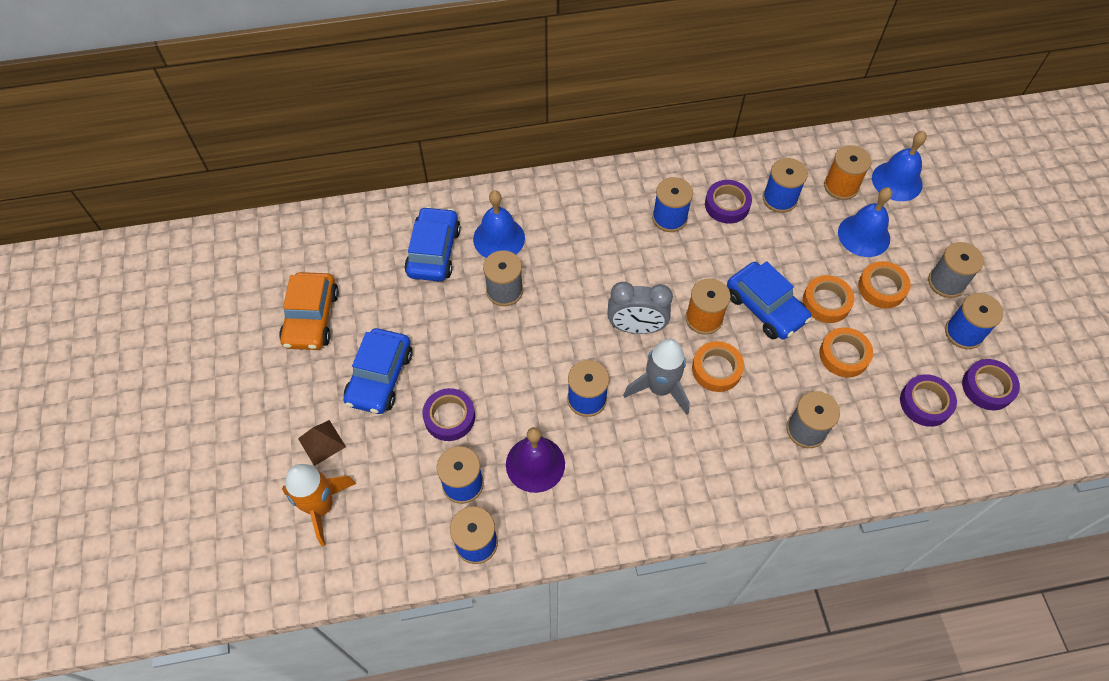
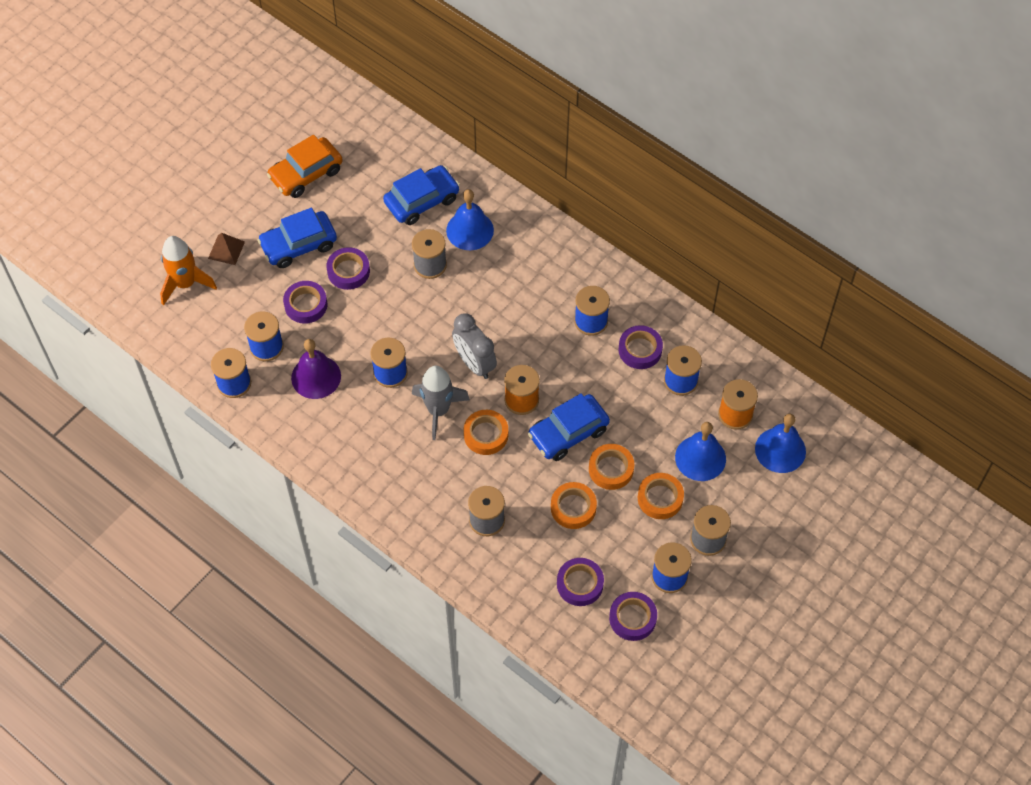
camera: 50 degrees right, 0 degrees up
blue car [727,261,811,339] -> blue car turned 45 degrees clockwise [528,393,610,461]
none -> purple tape [326,247,370,290]

